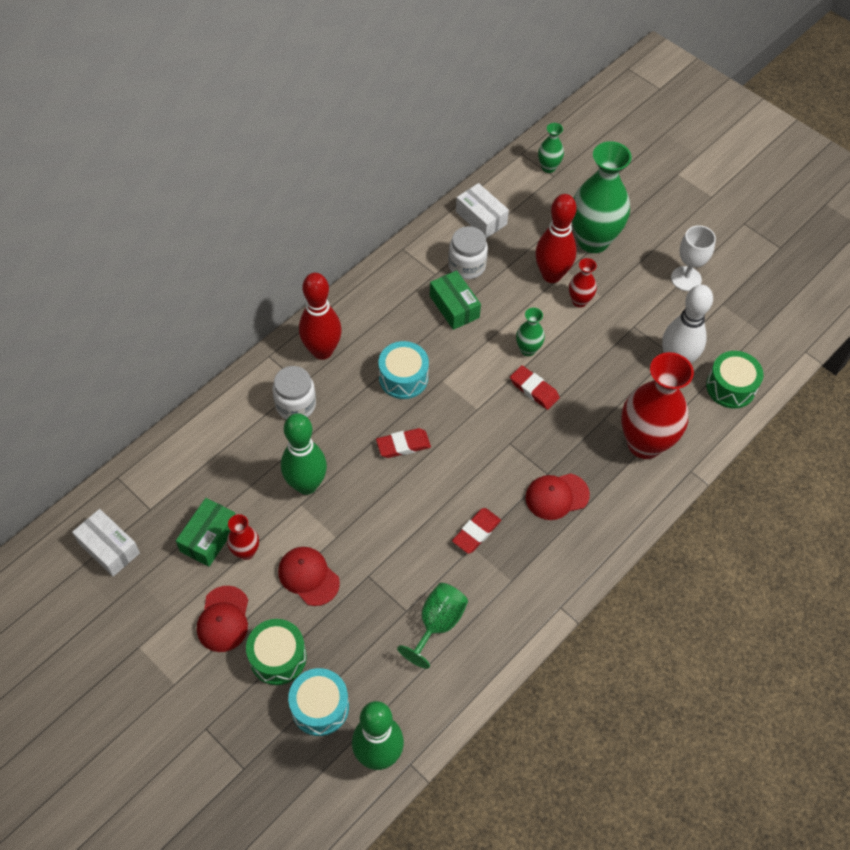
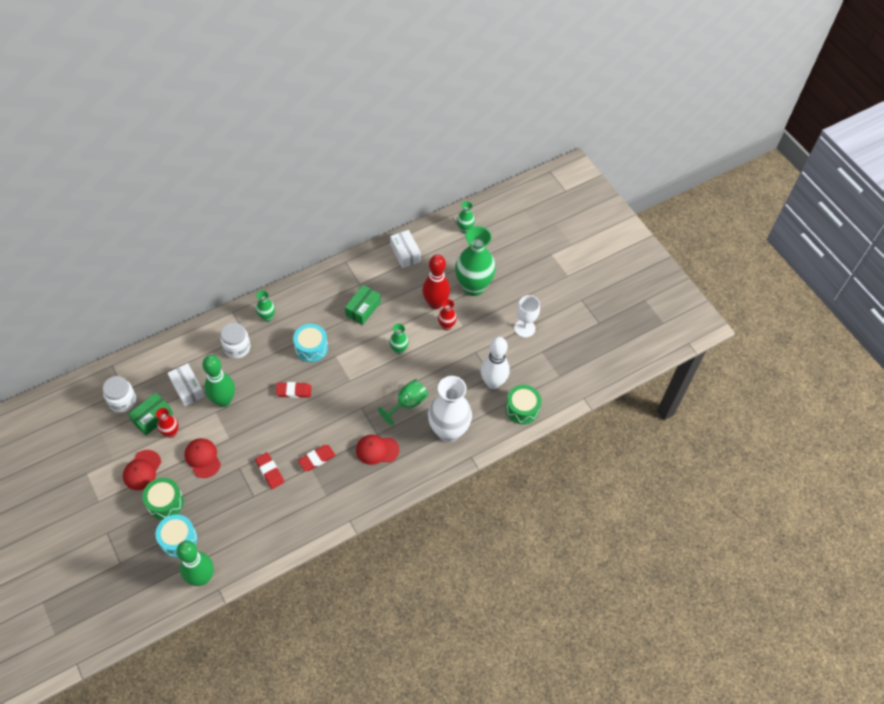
camera: 15 degrees right, 0 degrees up
white box [72,509,140,577] -> white box moved to [168,363,205,406]
red bowling pin [299,273,342,360] -> green vase [256,290,275,322]
green goblet [397,583,468,669] -> green goblet moved to [378,379,428,425]
green box [430,270,481,330] -> green box turned 45 degrees clockwise [345,285,381,325]
white jar [448,226,488,279] -> white jar moved to [103,376,136,413]
red eraser [510,365,560,410] -> red eraser moved to [255,452,284,489]
red vase [621,352,694,459] -> white vase [428,376,472,442]

